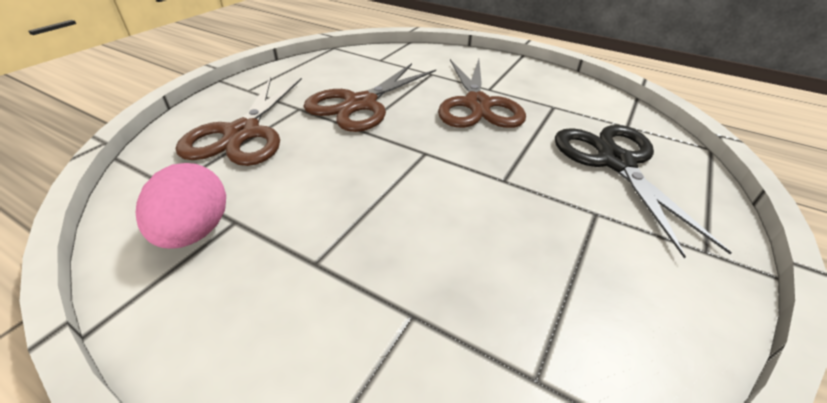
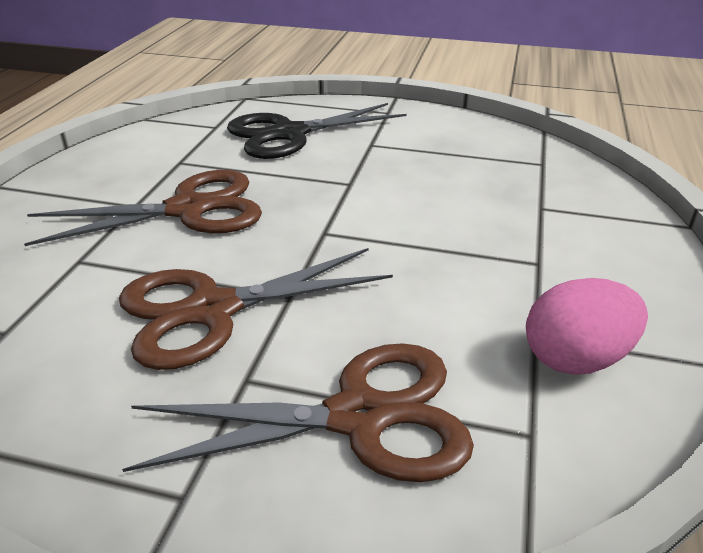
camera: 105 degrees left, 5 degrees down
brown scissors [303,63,436,132] -> brown scissors turned 135 degrees clockwise [119,248,393,370]

